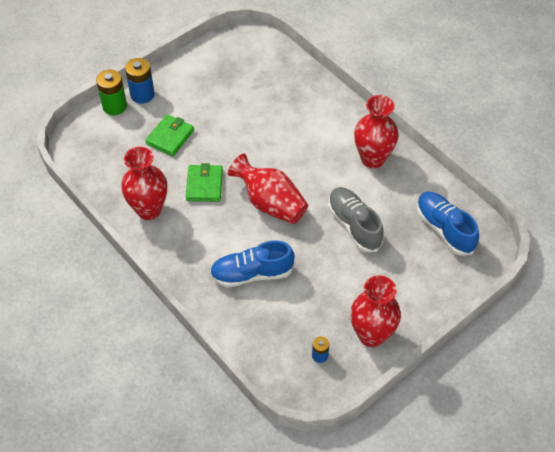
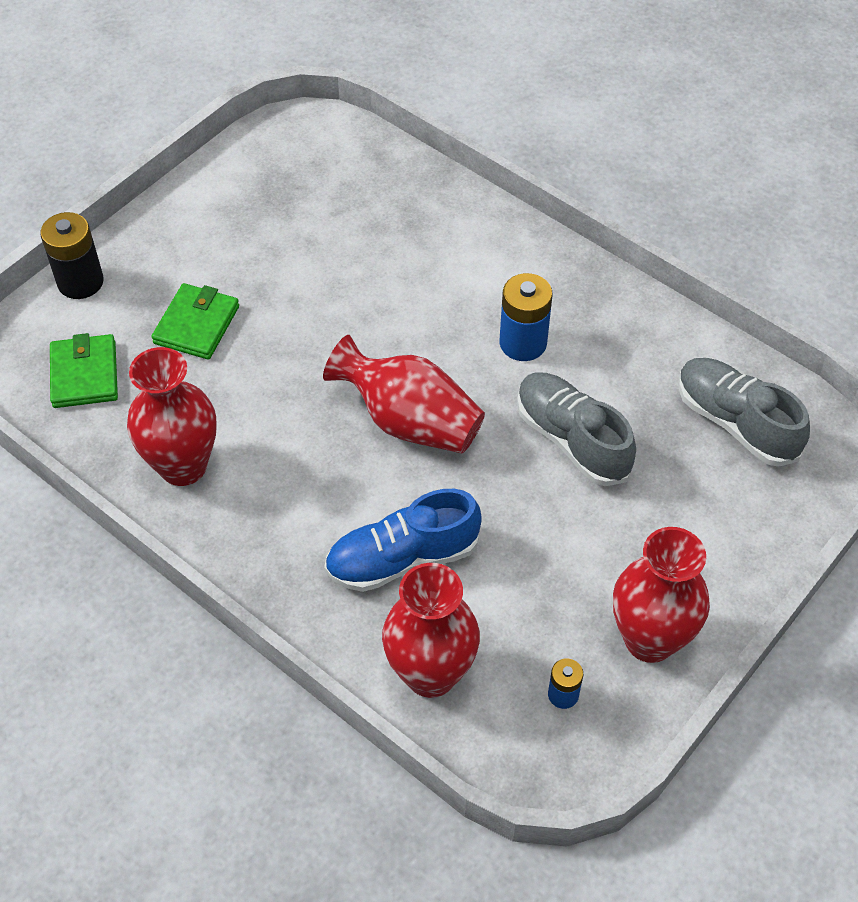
camera: 10 degrees left, 0 degrees up
green battery [96,70,127,115] -> black battery [40,212,104,299]
blue battery [125,58,155,104] -> blue battery moved to [500,273,553,361]
green wallet [186,163,223,202] -> green wallet moved to [50,333,118,408]
red vase [354,95,399,168] -> red vase moved to [382,563,480,698]
blue shoe [416,192,479,256] -> grey shoe [679,358,810,467]

